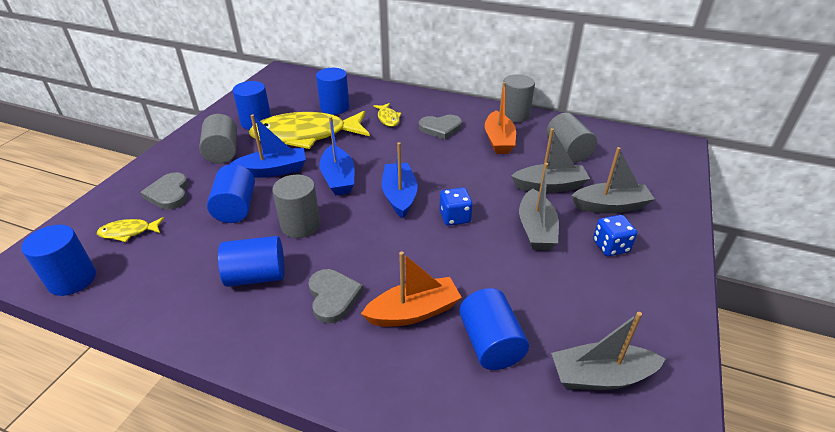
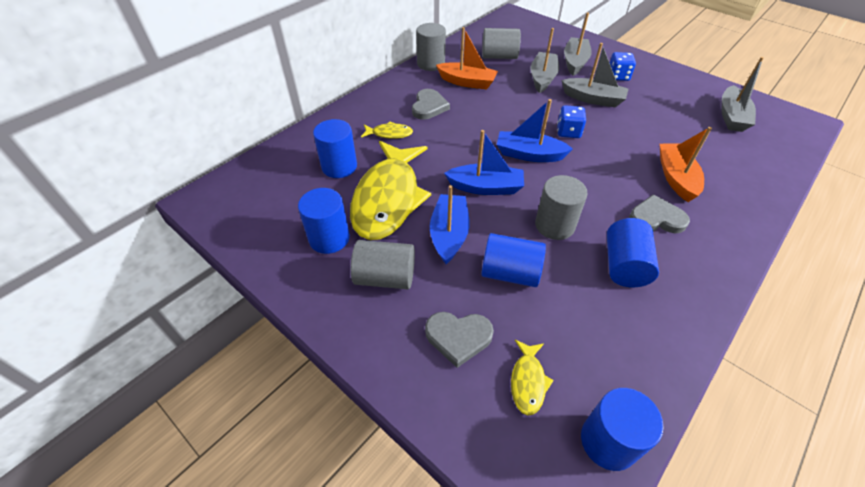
camera: 70 degrees left, 10 degrees up
blue cylinder [459,288,529,370] -> none

